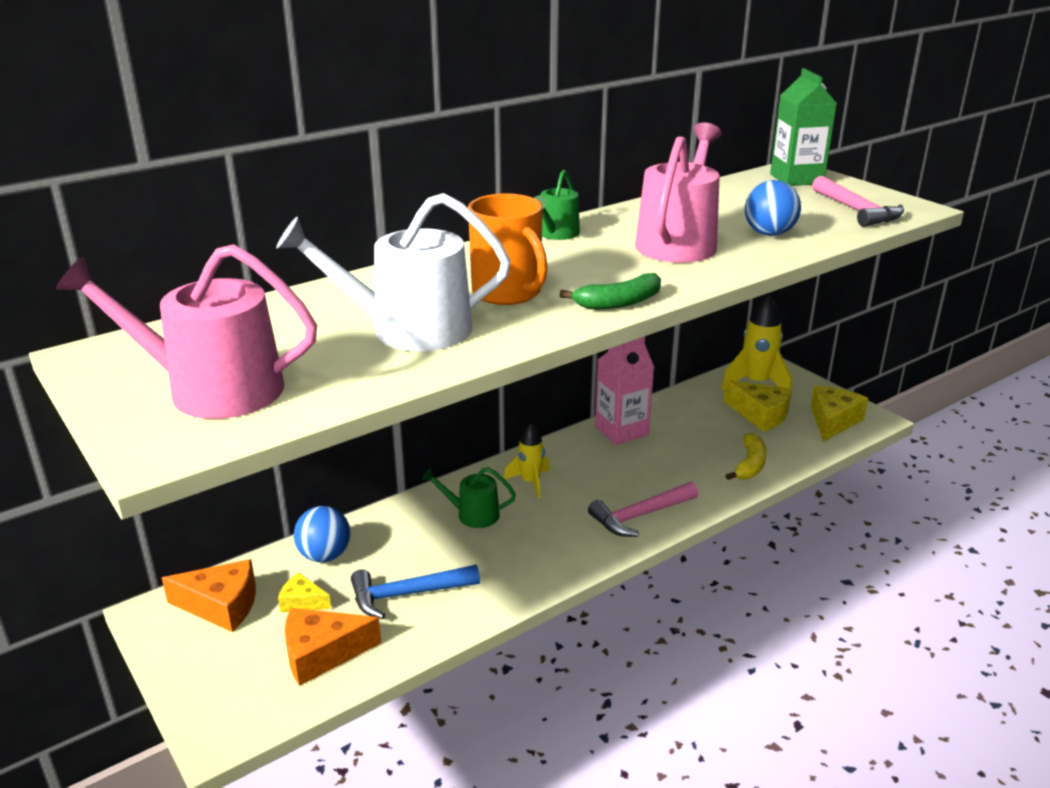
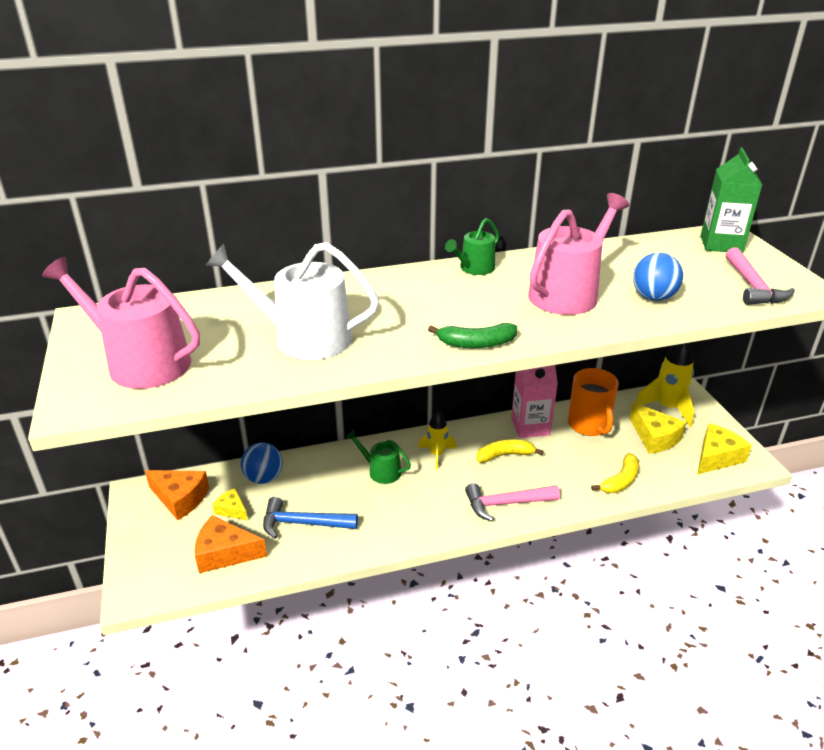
camera: 20 degrees right, 5 degrees up
orange mug [468,193,548,305] -> orange mug moved to [568,368,619,436]
none -> yellow banana [477,439,544,463]

